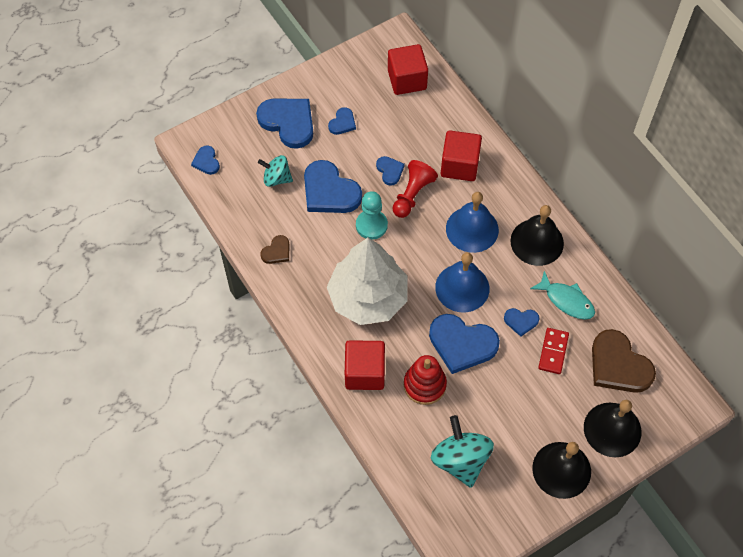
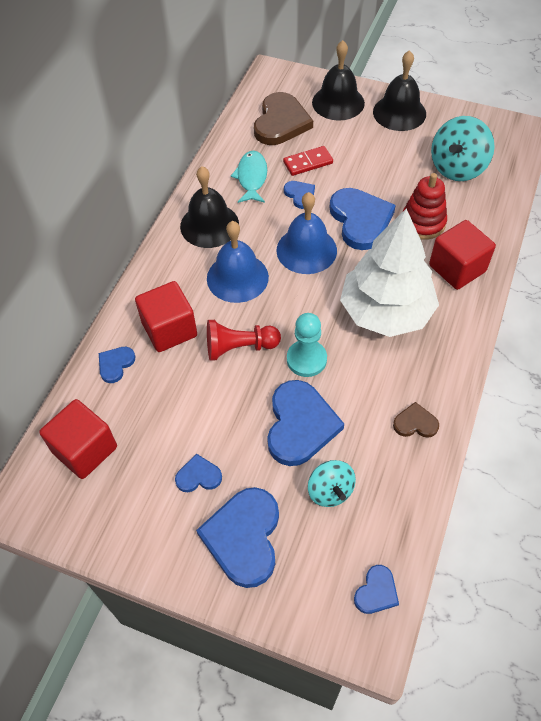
camera: 125 degrees left, 5 degrees down
blue heart [376,156,405,185] -> blue heart moved to [99,347,135,383]

